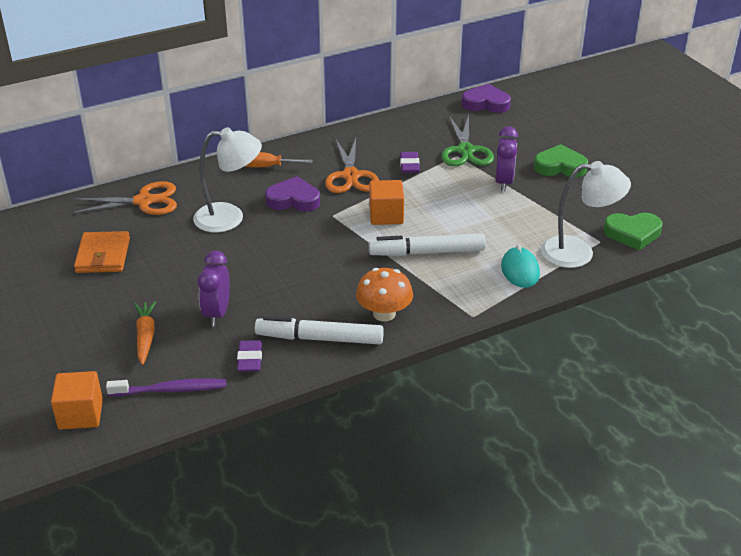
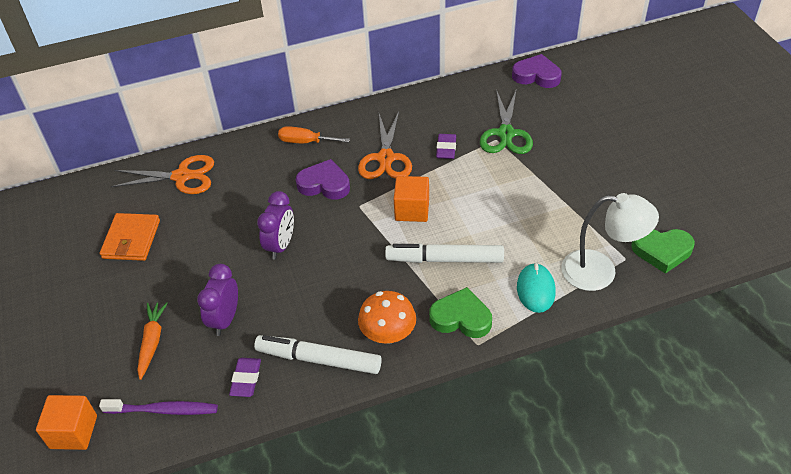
camera: 10 degrees right, 10 degrees up
white lamp [193,127,262,233] -> none
purple clock [495,126,518,192] -> purple clock moved to [257,191,294,259]
green heart [534,144,588,177] -> green heart moved to [429,287,492,338]

